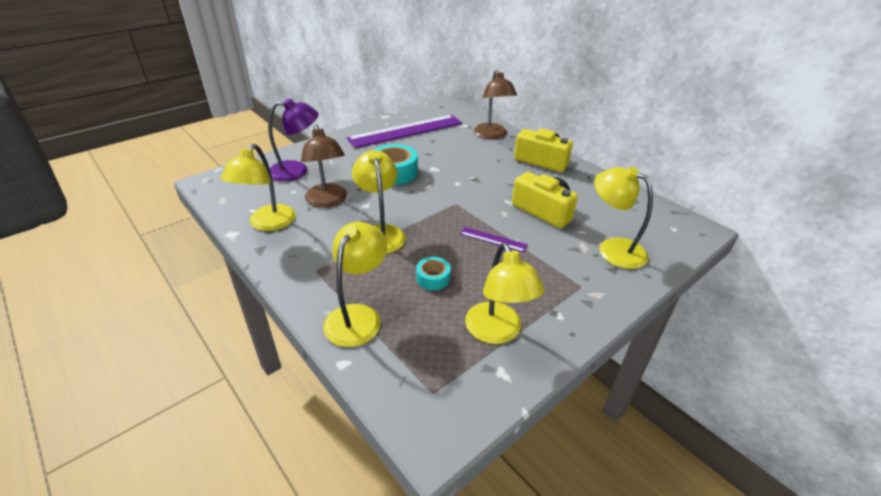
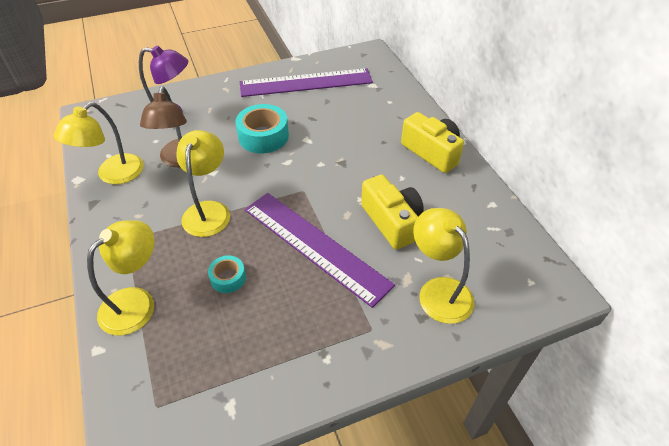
camera: 20 degrees right, 10 degrees up
purple ruler [460,227,528,252] -> purple ruler [245,193,395,308], size x2.41
yellow lamp [465,243,545,344] -> none
brown lamp [474,70,517,139] -> none

